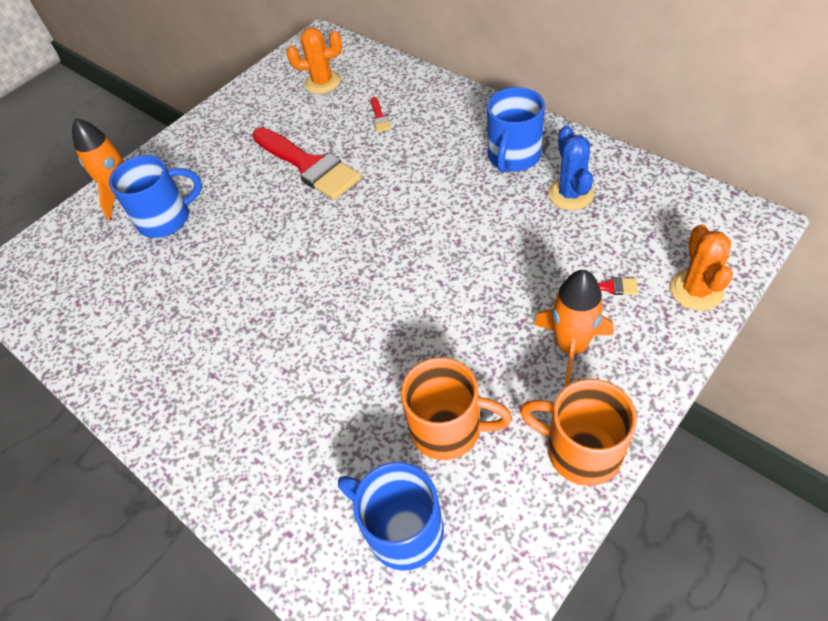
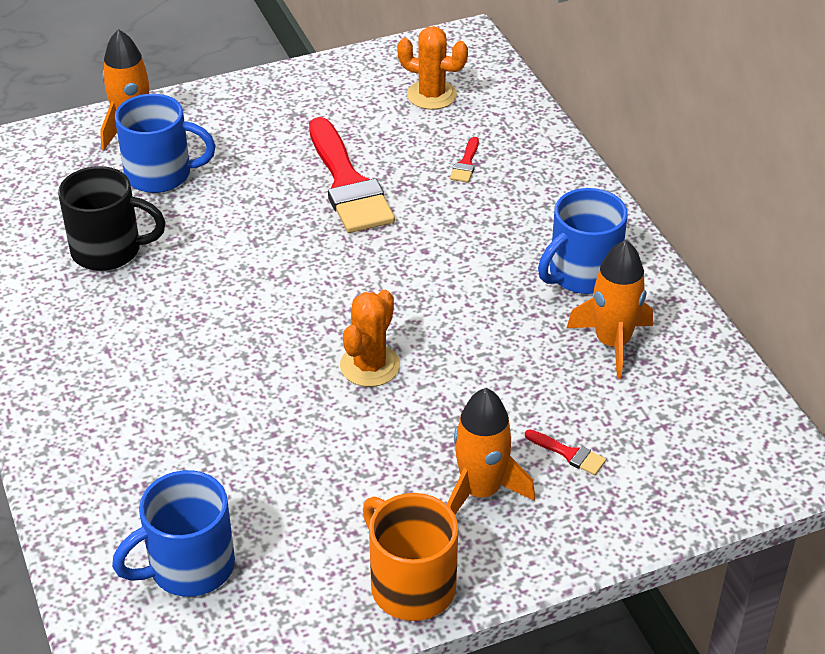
camera: 20 degrees right, 10 degrees down
blue mug [338,462,444,571] -> blue mug turned 90 degrees counterclockwise [112,470,235,597]
orange mug [401,357,512,460] -> none
blue cactus [548,125,594,210] -> orange rocket [567,240,653,379]
orange cactus [670,224,733,311] -> orange cactus moved to [340,290,400,387]
none -> black mug [58,166,166,271]

